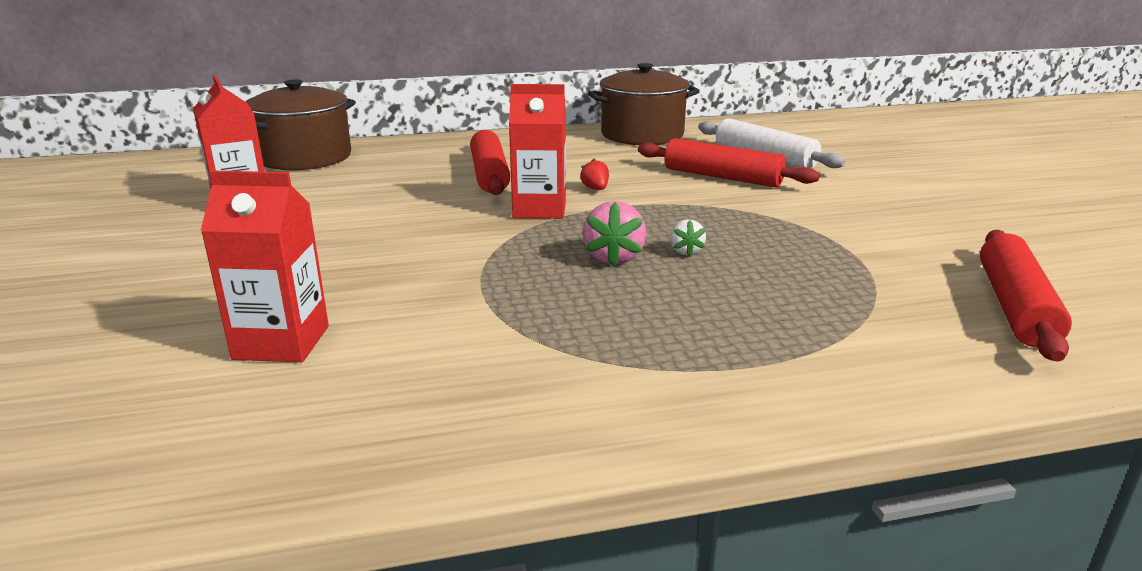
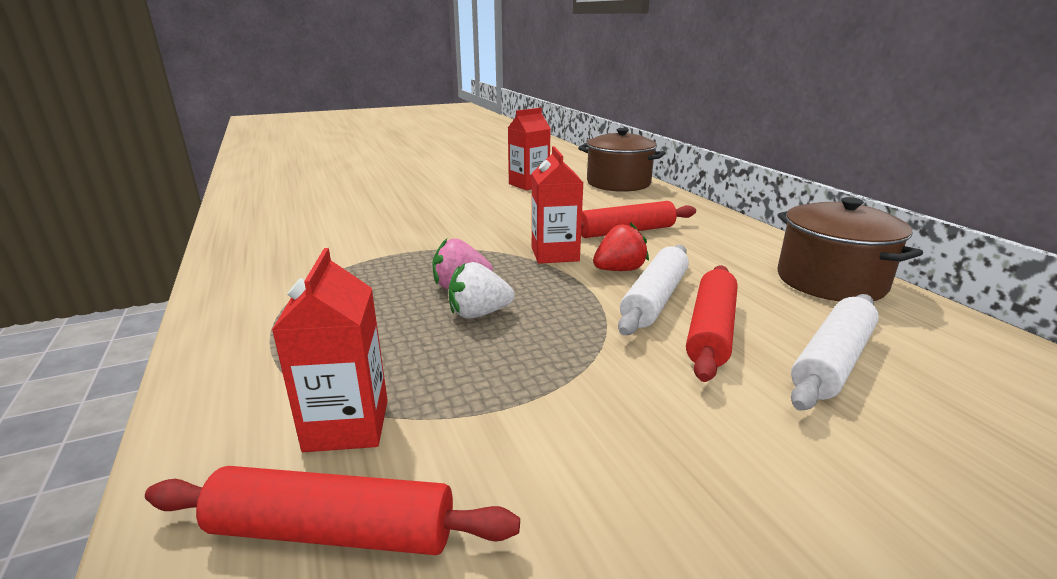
camera: 80 degrees right, 0 degrees up
red carton [201,170,329,362] -> red carton moved to [272,248,388,452]
red strawberry [580,159,609,190] -> red strawberry [593,223,649,271], size x1.71
white strawberry [670,219,706,256] -> white strawberry [449,262,515,319], size x1.71
none -> white rolling pin [618,245,689,335]

